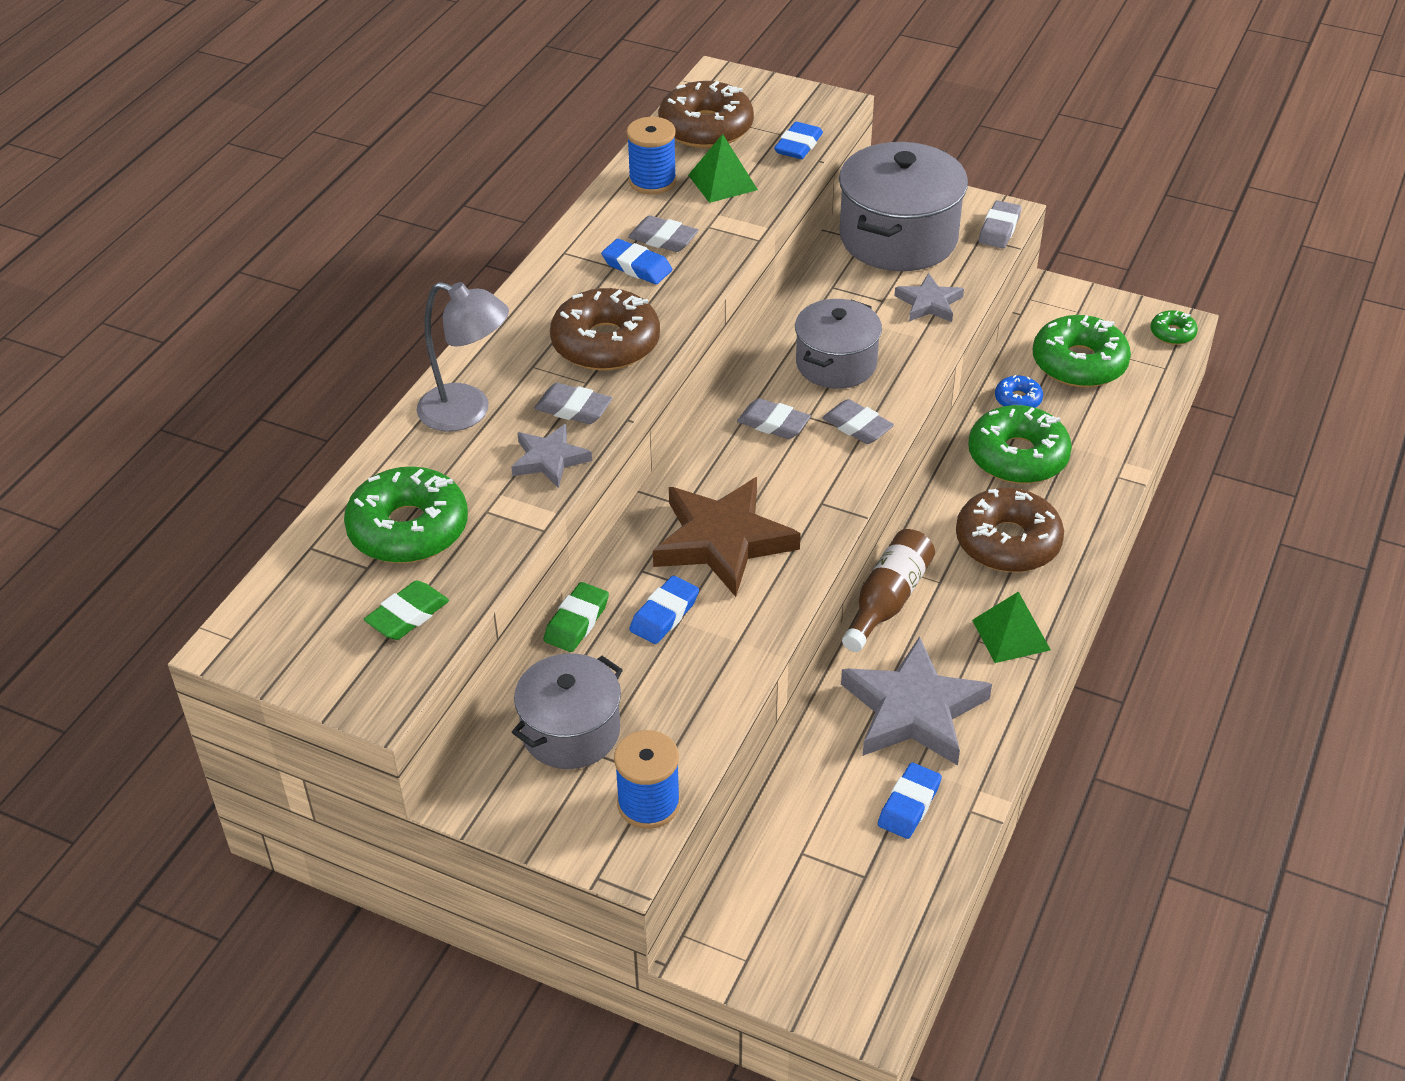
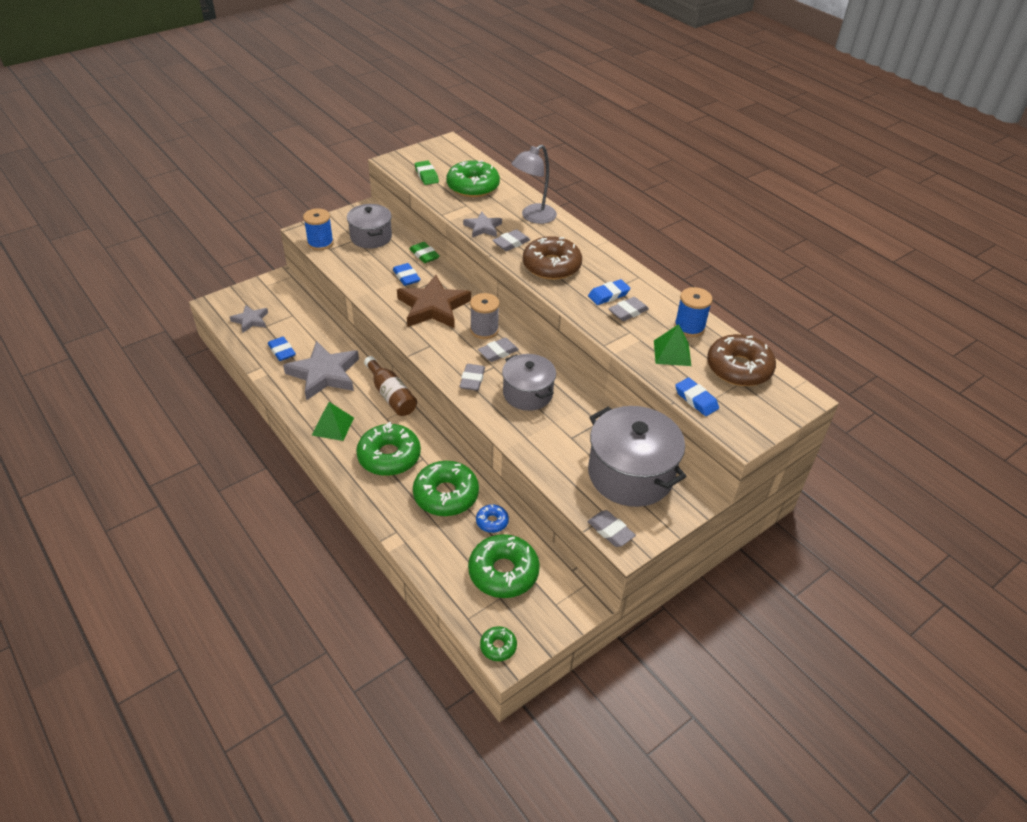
camera: 115 degrees right, 0 degrees up
grey eraser [822,399,894,444] -> grey eraser turned 60 degrees counterclockwise [460,364,485,391]
grey star [895,273,964,322] -> grey star moved to [230,305,268,333]
brown donut [956,488,1064,572] -> green donut [356,422,421,476]
none -> grey spool [470,293,500,339]

